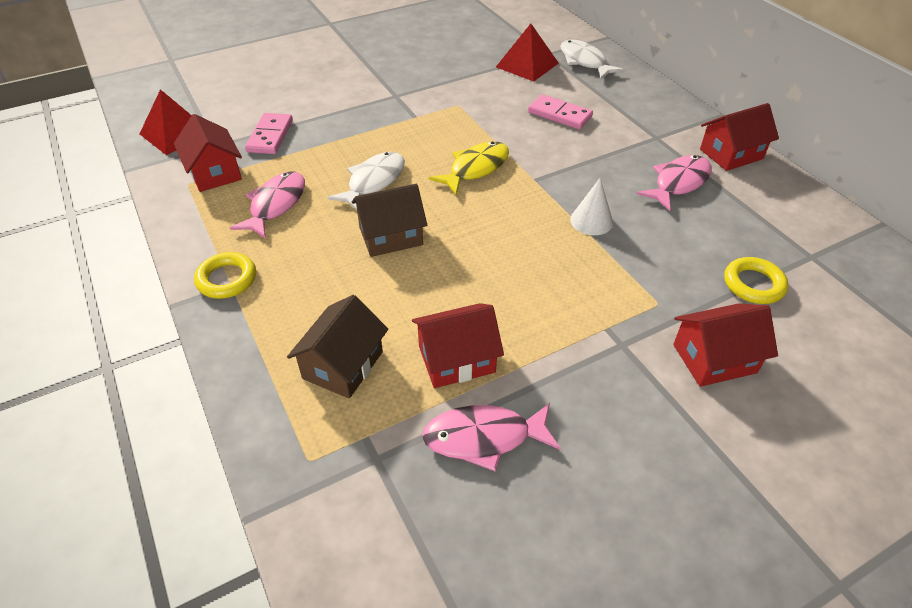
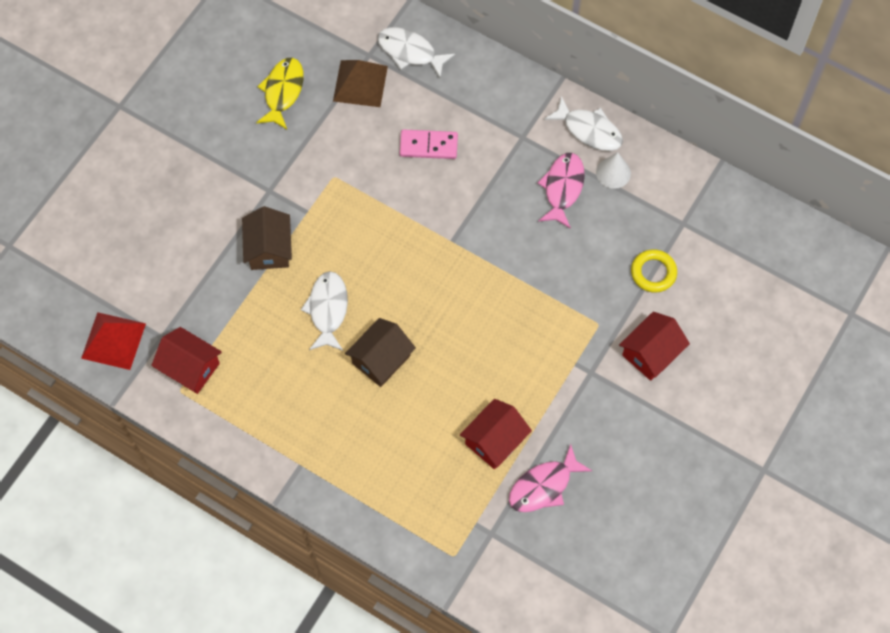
camera: 30 degrees left, 20 degrees up
yellow ring [194,252,256,299] -> none
pink fish [230,171,305,239] -> none
pink domino [245,113,293,154] -> none
brown house [287,295,388,399] -> brown house moved to [242,206,292,270]
yellow fish [429,142,509,195] -> yellow fish moved to [256,58,304,129]
red pyramid [496,24,559,82] -> brown pyramid [333,60,388,107]
white cone [570,178,613,235] -> white cone moved to [596,152,631,189]
red house [700,103,779,171] -> white fish [544,96,623,151]

